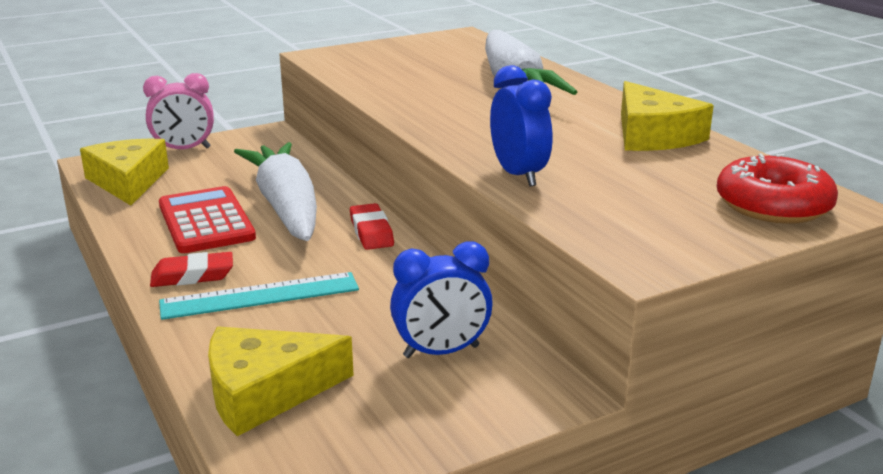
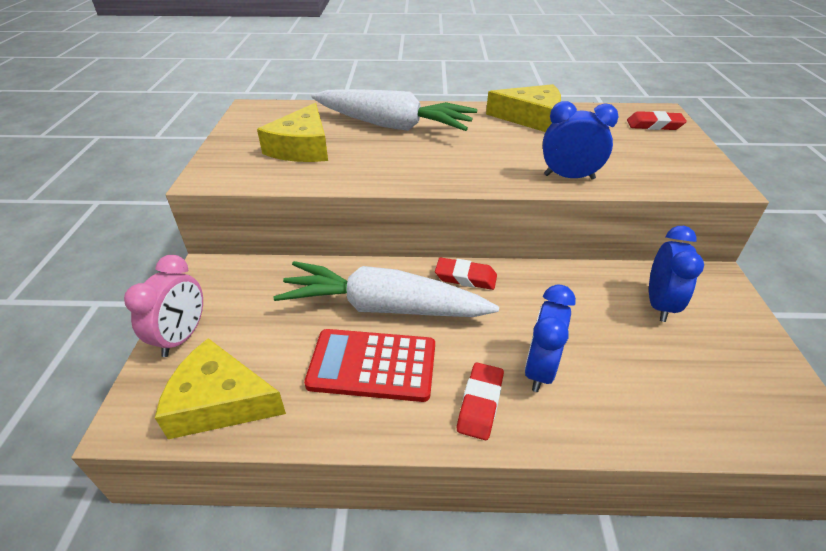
camera: 60 degrees left, 15 degrees up
turquoise ruler [159,272,359,320] -> blue clock [525,284,576,392]
yellow cheese [208,327,354,436] -> yellow cheese moved to [257,103,328,162]
red donut [717,154,838,224] -> red eraser [627,111,687,130]

